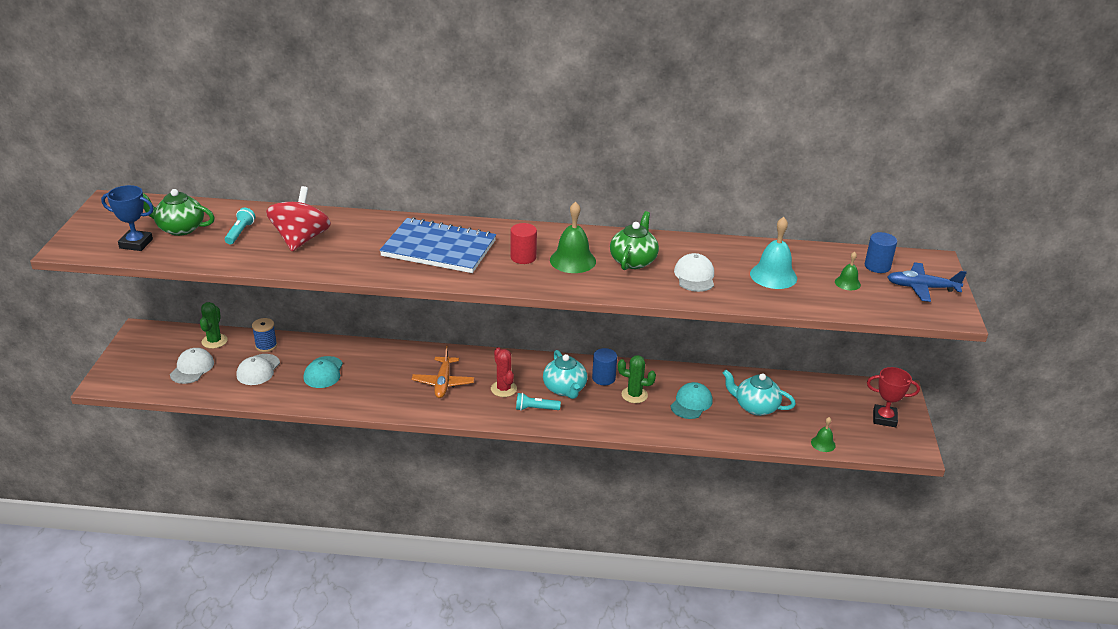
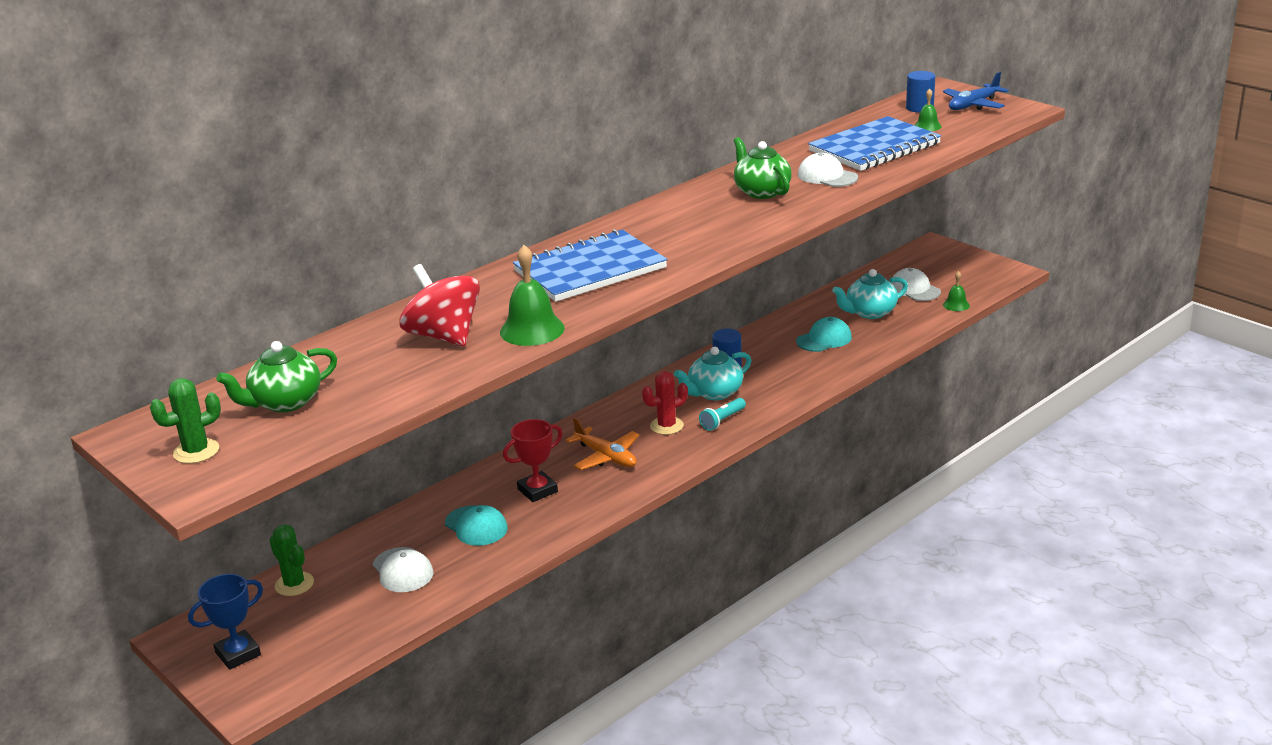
camera: 45 degrees left, 5 degrees down
blue trophy [101,185,154,251] -> blue trophy moved to [188,574,263,670]
white cap [170,348,214,384] -> white cap moved to [890,268,941,301]
turquoise flashlight [225,208,255,244] -> none
blue spool [252,318,277,352] -> none
red cactus [491,347,517,397] -> red cactus turned 45 degrees counterclockwise [642,371,688,435]
red cylinder [510,223,537,264] -> none
turquoise teapot [543,350,587,399] -> turquoise teapot turned 120 degrees clockwise [674,347,751,400]
green bell [550,201,596,273] -> green bell moved to [500,245,565,346]
green cactus [618,355,656,403] -> green cactus moved to [150,378,221,464]
turquoise cap [670,382,713,419] -> turquoise cap turned 75 degrees clockwise [796,317,852,352]
turquoise bell [750,217,797,289] -> blue notebook [808,116,941,171]
red trophy [867,367,920,427] -> red trophy moved to [503,419,563,502]

